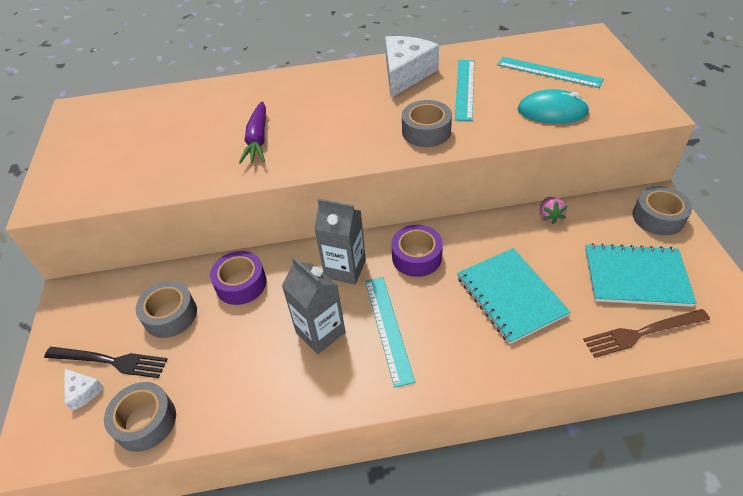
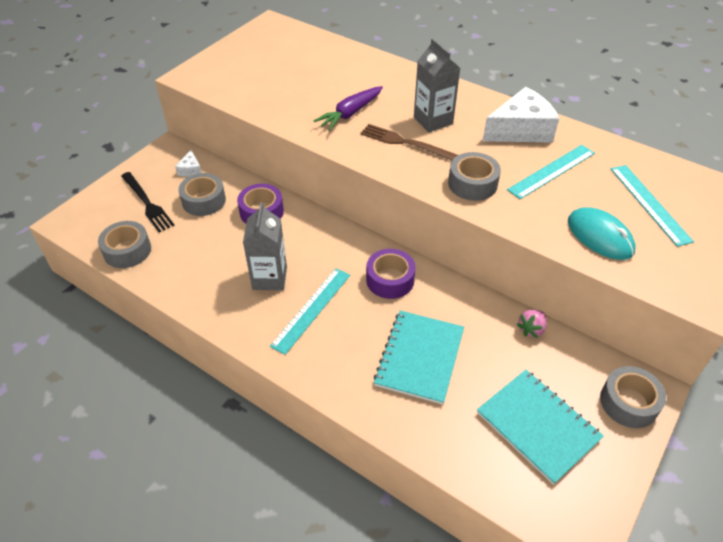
camera: 40 degrees right, 0 degrees up
white cheese [64,369,104,411] -> white cheese moved to [175,150,202,177]
grey carton [314,198,366,285] -> grey carton moved to [414,38,460,132]
brown fork [583,309,710,358] -> brown fork moved to [360,124,458,160]

